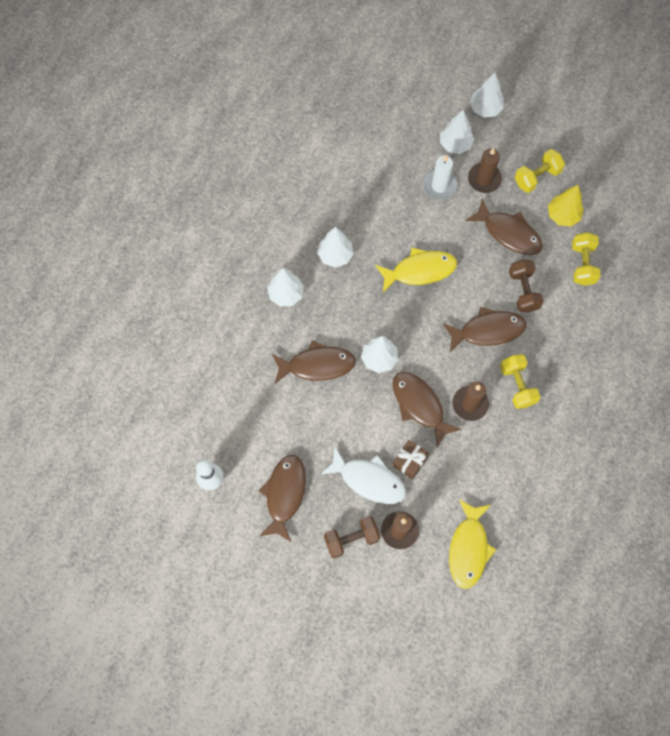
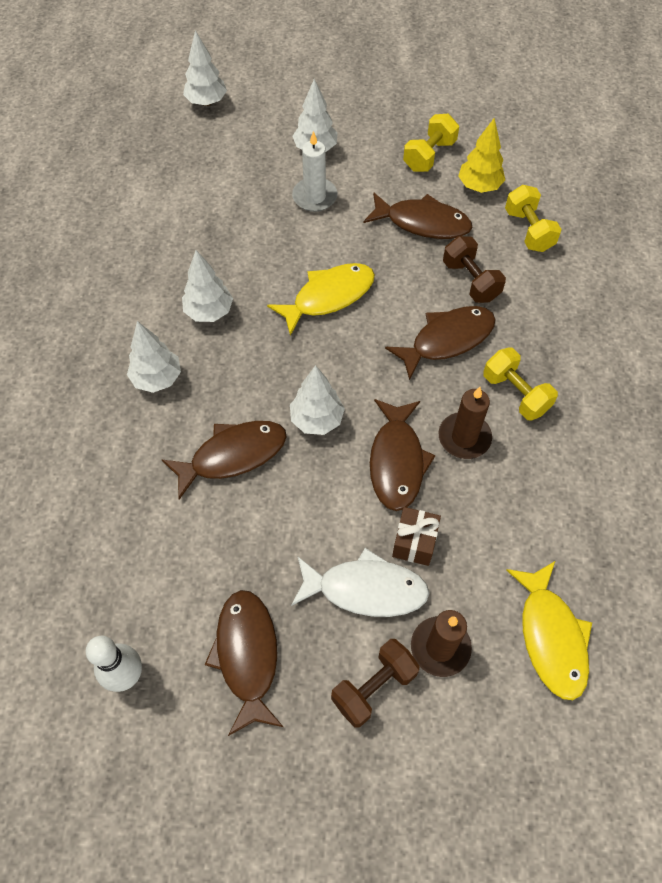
camera: 20 degrees left, 10 degrees down
brown fish [392,372,461,447] -> brown fish turned 120 degrees counterclockwise [370,399,436,511]
brown candle [468,148,502,193] -> none
white tree [470,73,504,118] -> white tree moved to [183,30,227,106]

